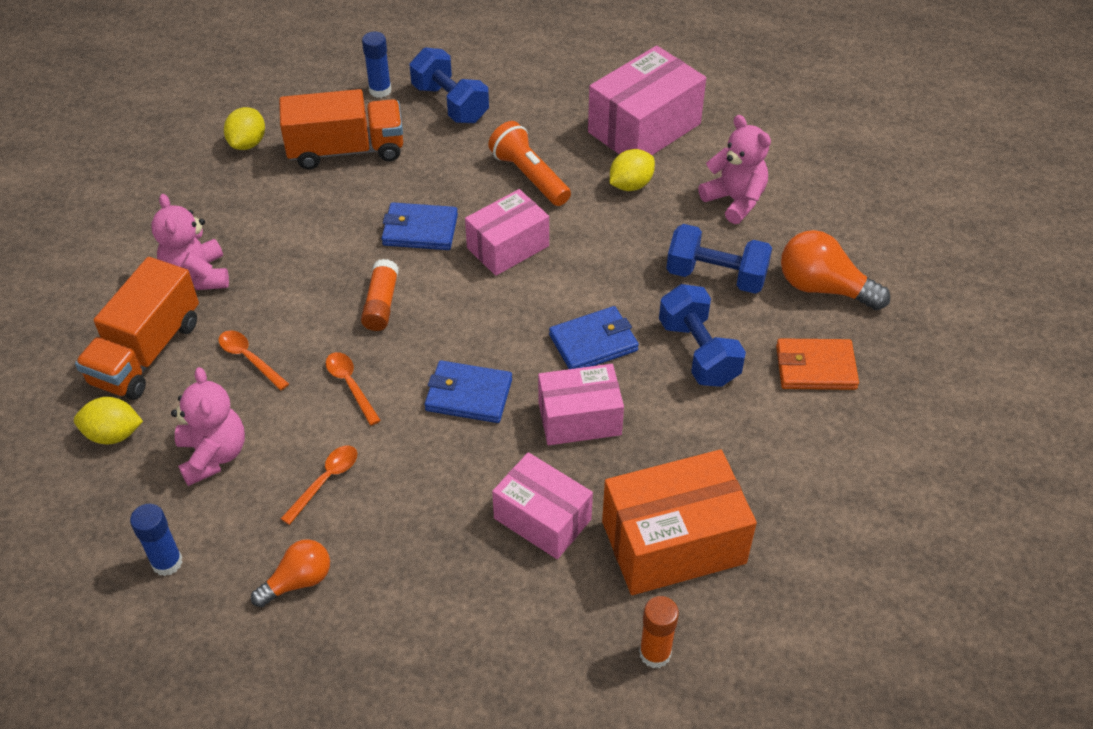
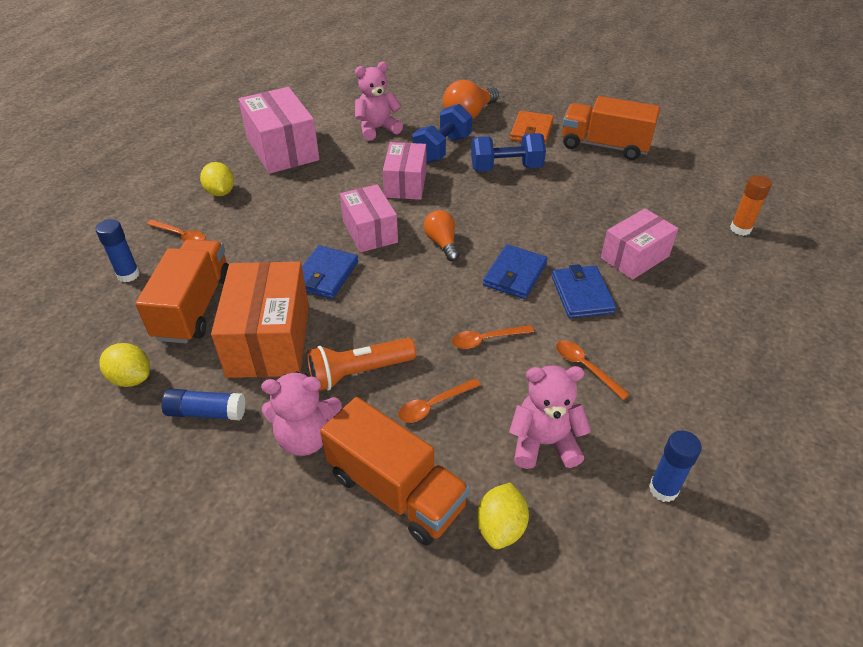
camera: 75 degrees left, 5 degrees down
orange light bulb [251,539,330,607] -> orange light bulb moved to [424,210,459,261]
orange glue stick [361,259,399,331] -> none
blue dumbbell [409,47,489,123] -> orange spoon [147,220,206,241]
orange flashlight [488,121,571,206] -> orange flashlight moved to [307,338,416,391]
pink box [538,364,624,445] -> pink box moved to [383,142,426,200]
blue wallet [549,306,639,369] -> blue wallet moved to [552,264,616,318]
orange box [602,449,757,595] -> orange box moved to [211,261,309,378]
yellow lemon [610,149,655,191] -> yellow lemon moved to [200,162,234,196]
none -> blue glue stick [162,389,245,420]
none -> orange truck [562,96,660,160]

